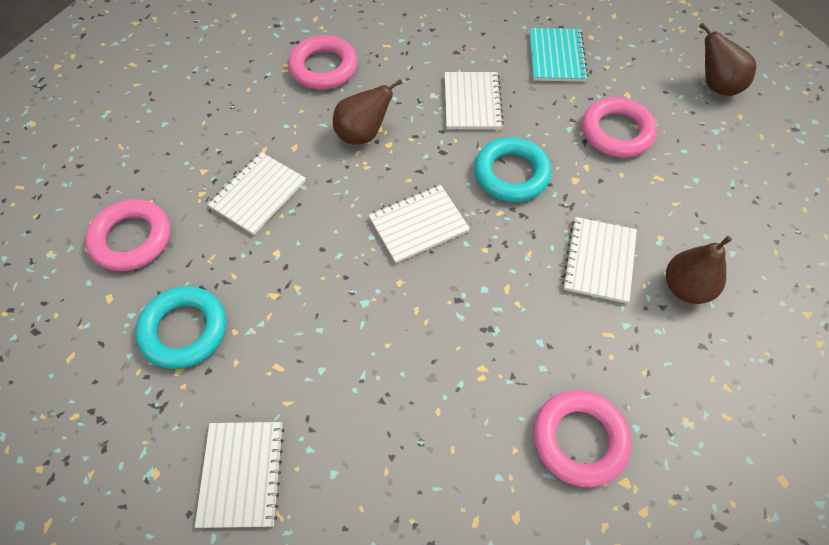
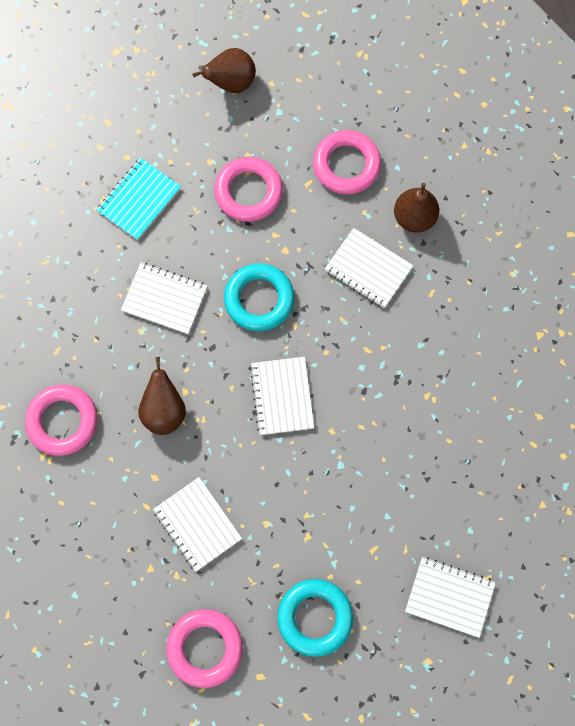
camera: 70 degrees left, 15 degrees up
turquoise notebook [530,28,588,82] -> turquoise notebook turned 75 degrees counterclockwise [97,158,181,240]
pink ring [533,390,632,487] -> pink ring moved to [313,130,381,194]

